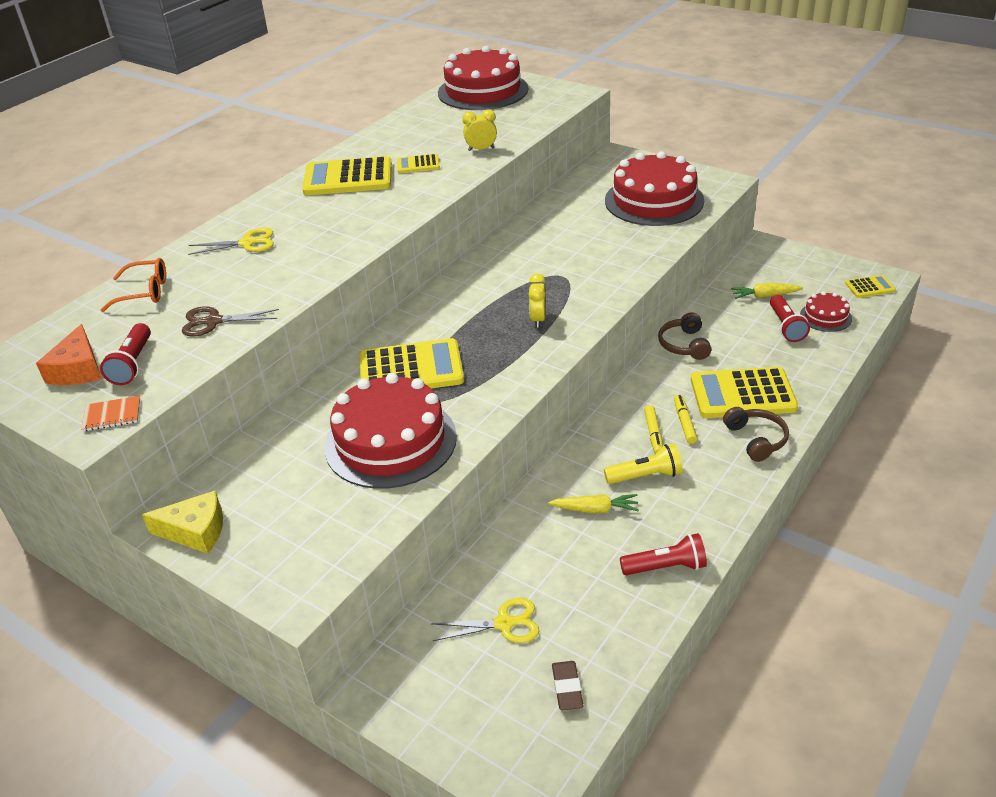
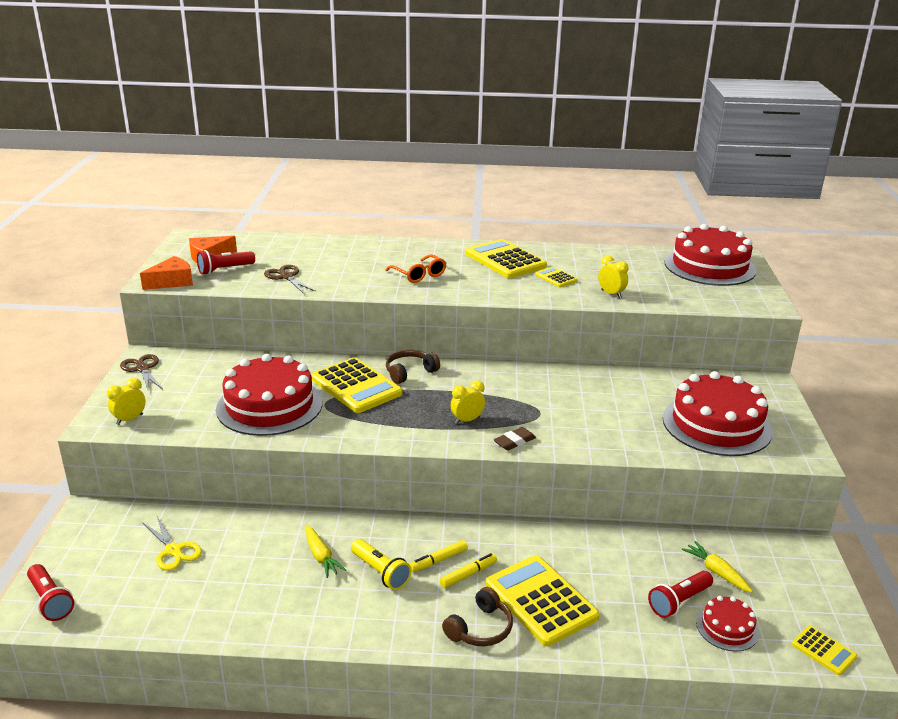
camera: 55 degrees right, 10 degrees down
orange notebook [81,396,140,431] -> orange cheese [140,256,193,290]
orange glasses [101,258,166,312] -> orange glasses moved to [385,254,446,283]
yellow cheese [142,491,223,554] -> brown scissors [120,354,163,392]
yellow scissors [188,228,274,255] -> none
brown eraser [552,661,584,711] -> brown eraser moved to [494,427,536,451]
red flashlight [620,533,707,575] -> red flashlight moved to [27,564,74,621]
brown headphones [658,312,711,360] -> brown headphones moved to [386,350,440,384]
none -> yellow clock [107,378,145,425]

